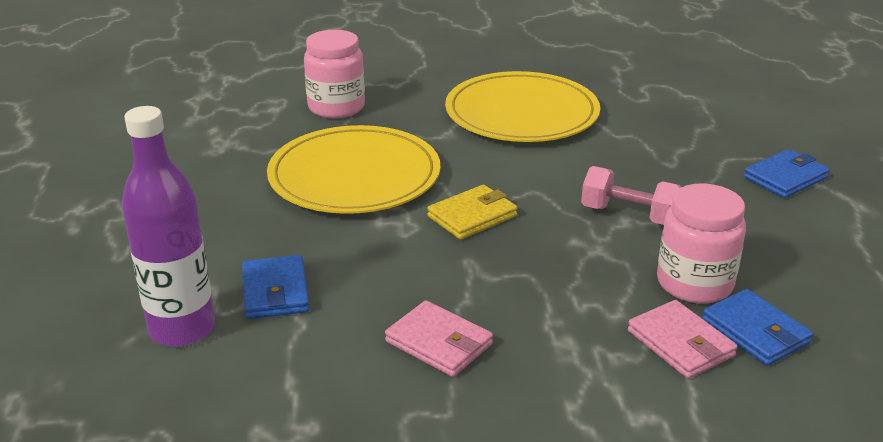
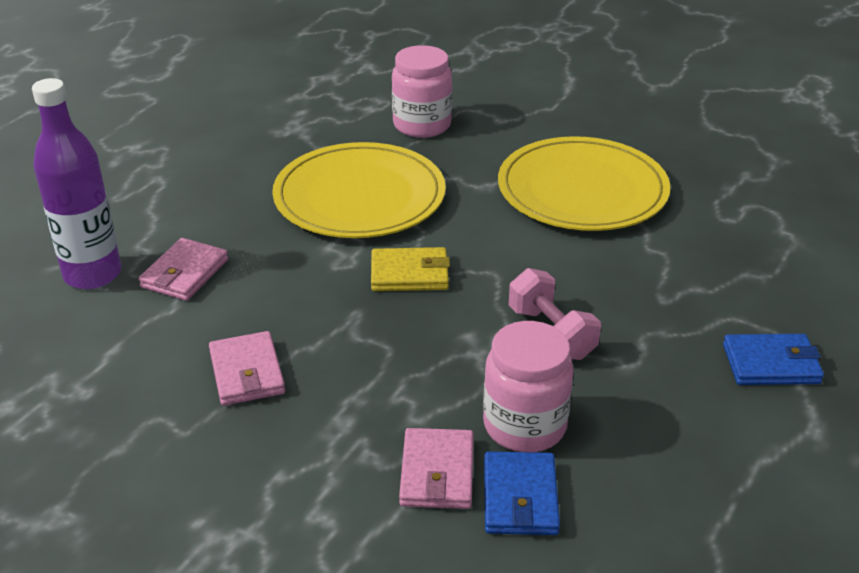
camera: 35 degrees right, 5 degrees up
blue wallet [242,255,310,319] -> pink wallet [139,238,228,301]

